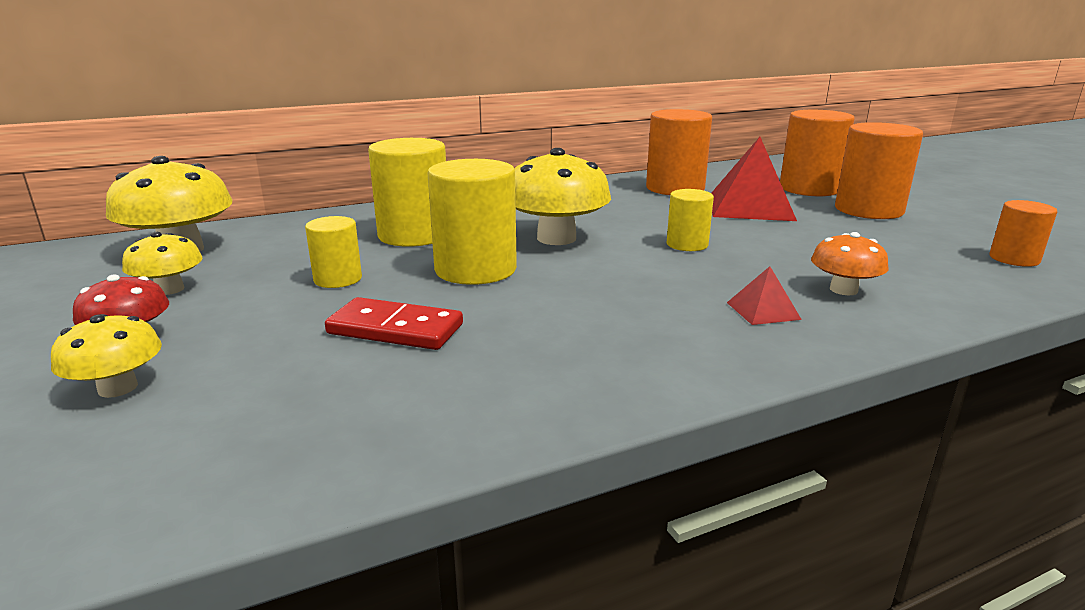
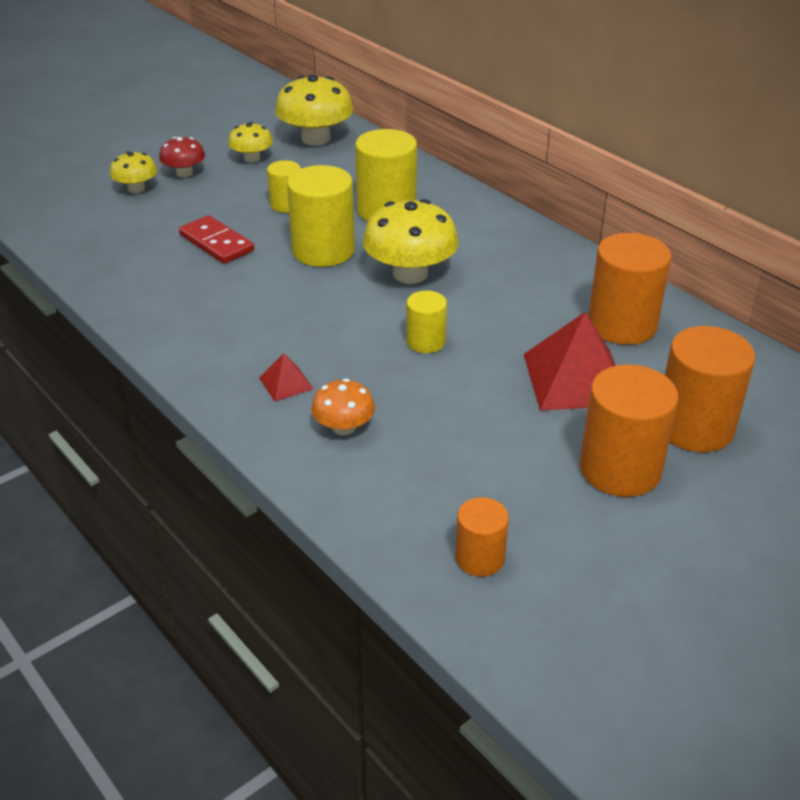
camera: 75 degrees right, 15 degrees up
red domino [325,297,463,350] -> red domino turned 45 degrees counterclockwise [179,215,254,264]

